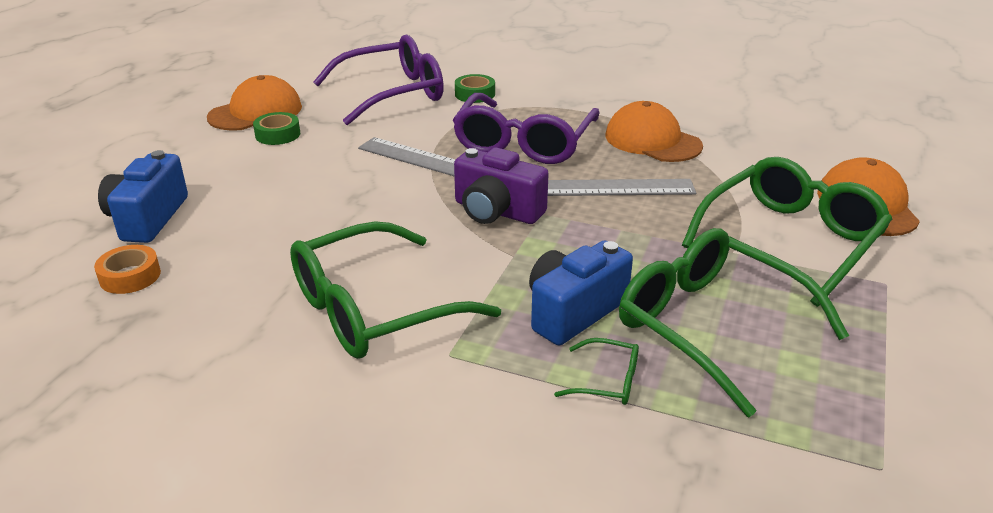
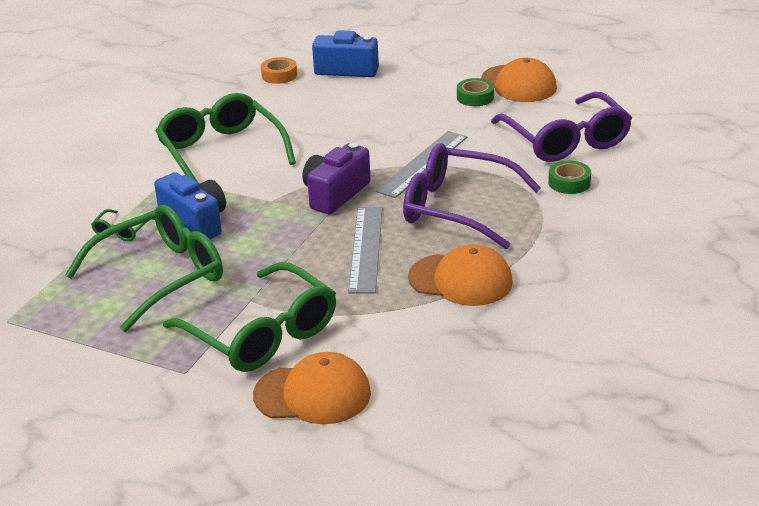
camera: 95 degrees right, 0 degrees up
orange cap [606,101,703,162] -> orange cap turned 60 degrees clockwise [408,244,513,306]

